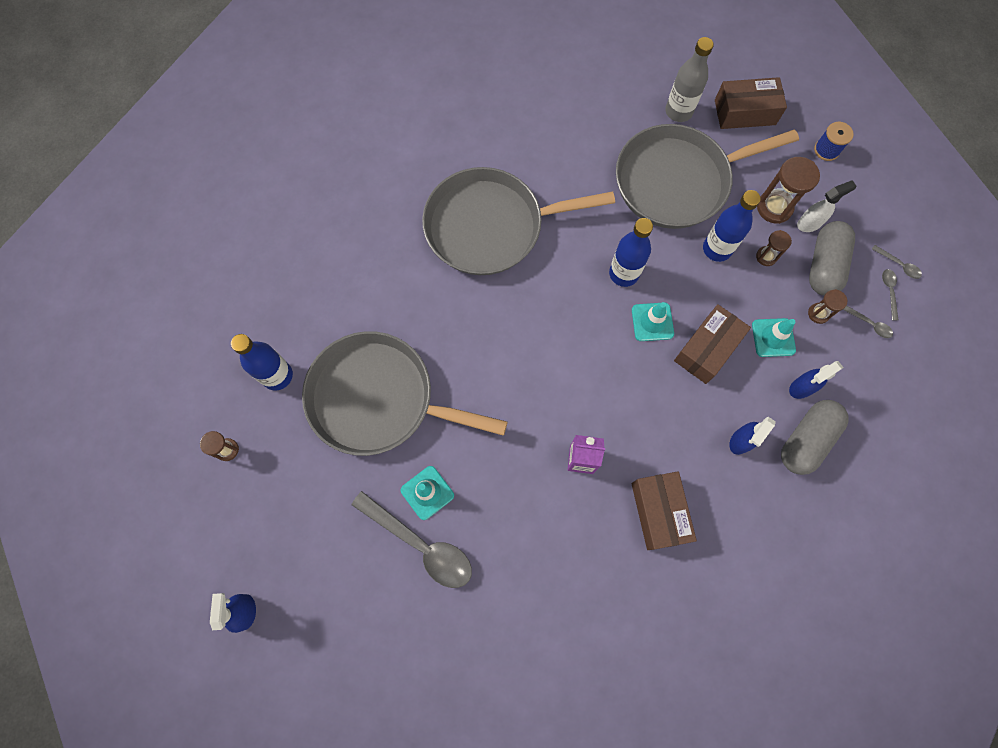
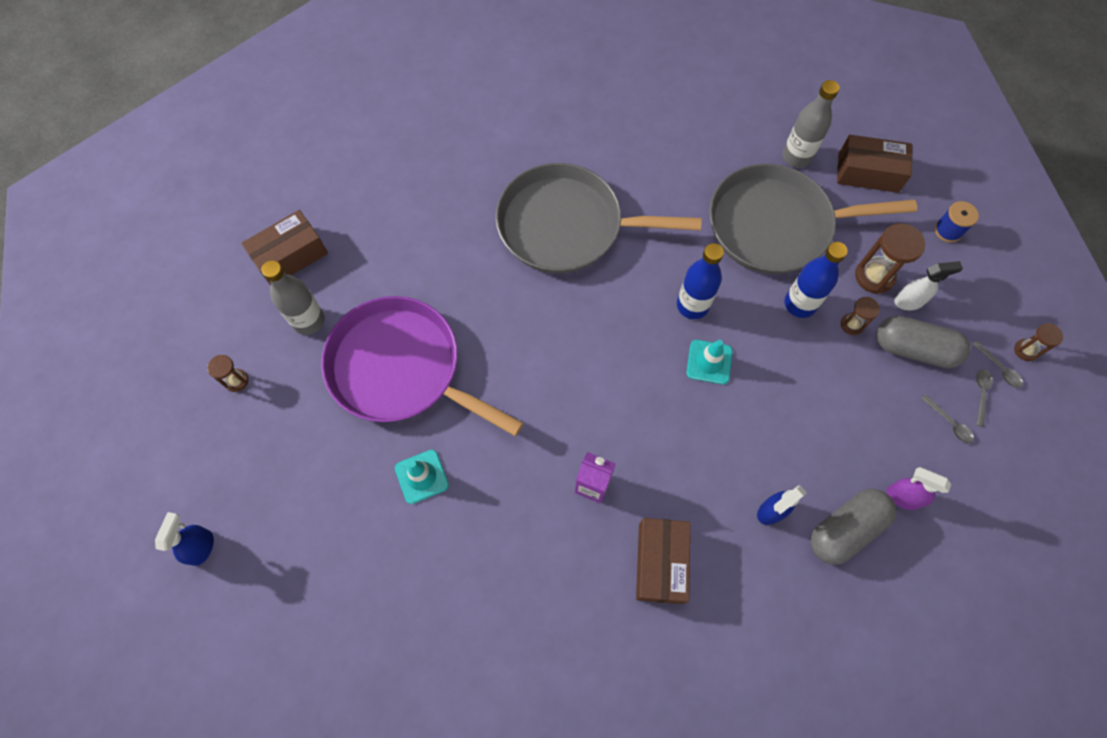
camera: 15 degrees right, 5 degrees down
blue bottle [231,334,293,391] -> grey bottle [261,260,325,335]
grey pan [302,331,507,456] -> purple pan [321,296,523,436]
grey spoon [352,491,472,588] -> none
brown box [674,304,751,384] -> brown box moved to [241,210,328,286]
turquoise traffic cone [752,318,796,357] -> none
blue spray bottle [789,361,844,399] -> none
brown hourglass [808,289,847,324] -> brown hourglass moved to [1014,323,1063,361]
grey capsule [809,221,855,295] -> grey capsule turned 75 degrees clockwise [876,316,970,368]
none -> purple spray bottle [886,467,951,510]

